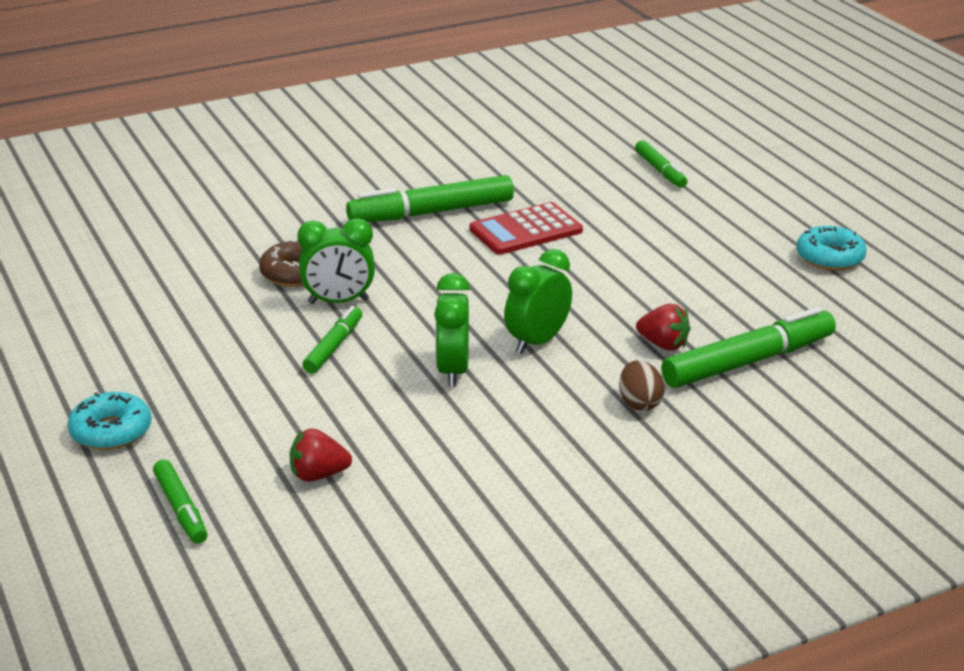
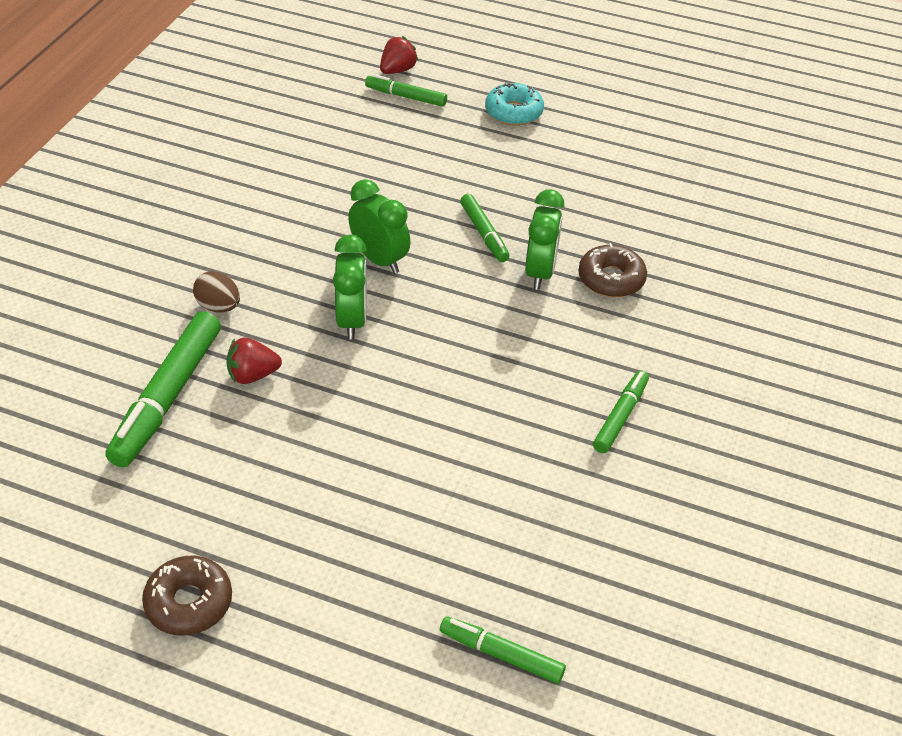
camera: 135 degrees right, 15 degrees up
red strawberry [289,428,352,482] -> red strawberry moved to [380,36,418,74]
green clock [297,218,375,304] -> green clock turned 150 degrees clockwise [525,189,564,290]
green marker [346,175,514,222] -> green marker [593,370,649,453], size x0.56
red calculator [469,202,583,255] -> none
turquoise donut [796,226,867,271] -> brown donut [142,556,232,636]

